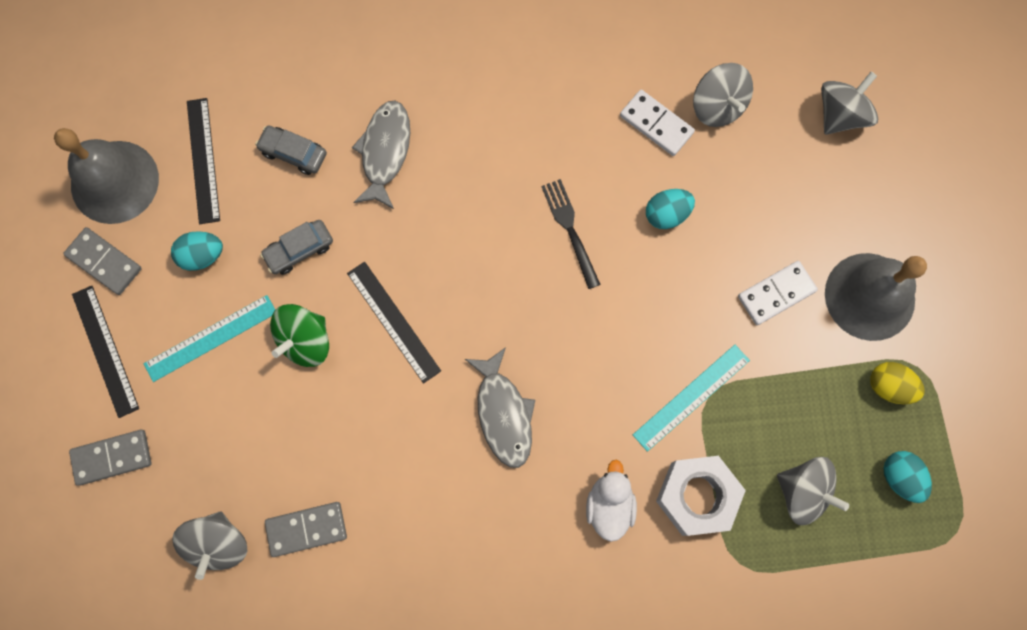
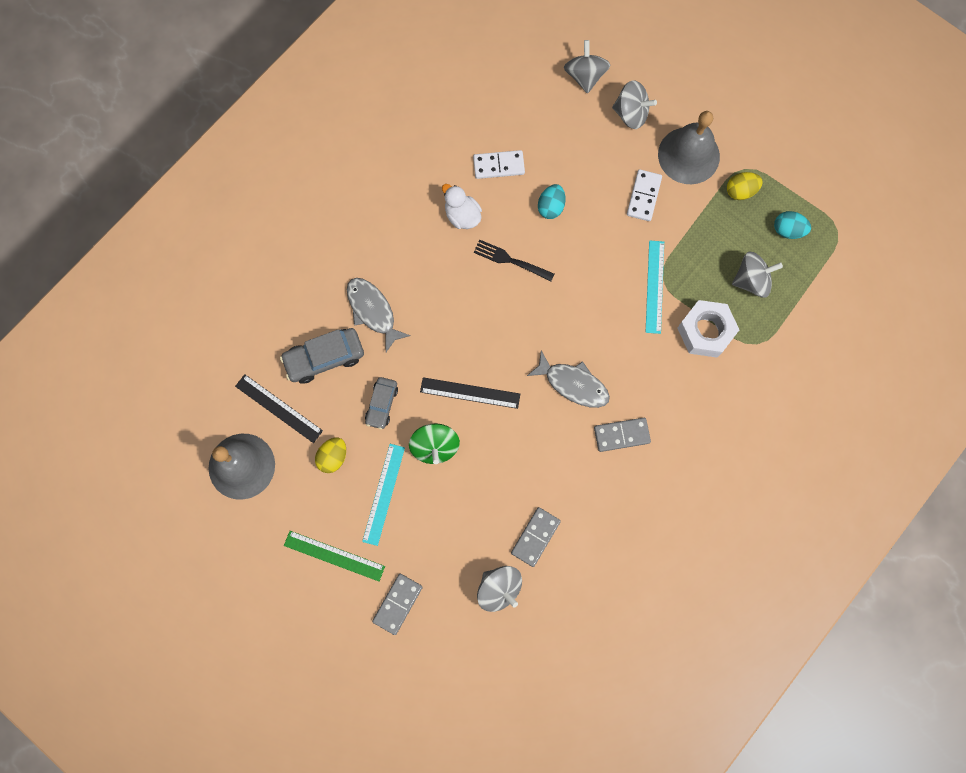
camera: 45 degrees left, 0 degrees up
grey domino [63,227,142,295] -> grey domino moved to [594,418,651,452]
black ruler [72,286,139,418] -> green ruler [284,531,385,582]
turquoise egg [171,231,223,271] -> yellow egg [315,437,346,473]
grey car [255,125,327,175] -> grey car [280,328,364,384], size x1.57
white duck [586,460,637,542] -> white duck moved to [442,184,482,229]
grey spinning top [693,63,753,127] -> grey spinning top moved to [612,80,657,129]

